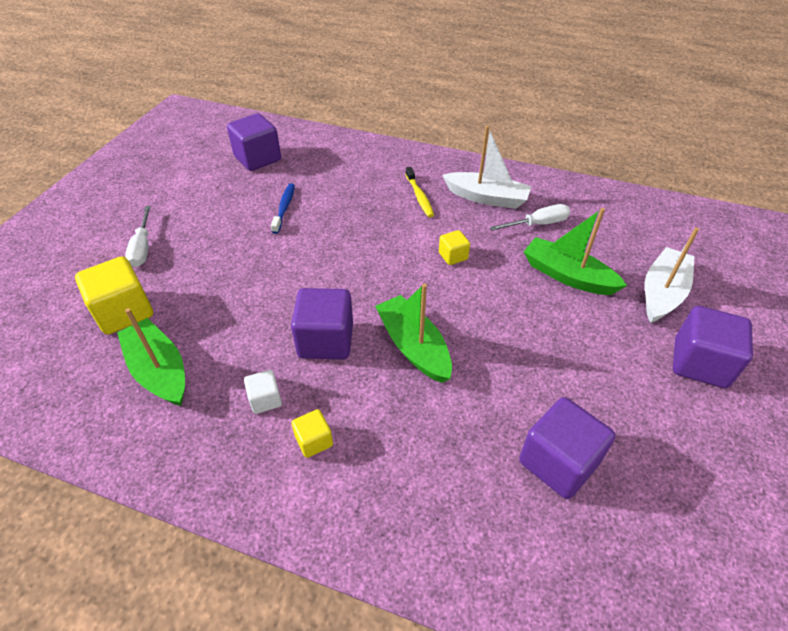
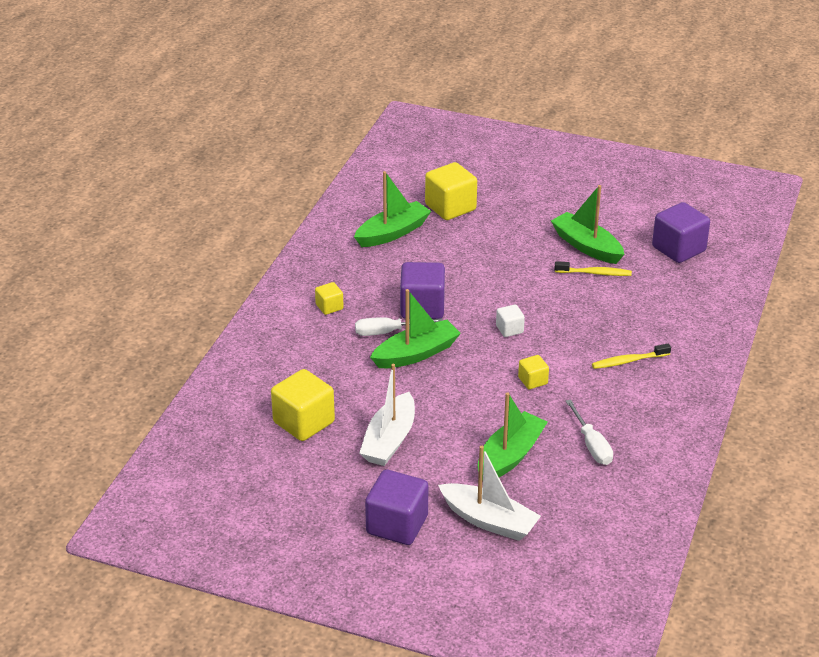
camera: 90 degrees right, 10 degrees down
white screwdriver [125,206,151,267] -> white screwdriver moved to [355,317,443,336]
white cube [244,370,282,414] -> white cube moved to [496,305,525,337]
blue toothbrush [271,183,295,234] -> yellow toothbrush [555,261,632,276]
white boat [442,126,532,209] -> white boat moved to [359,364,415,466]
purple cube [519,397,615,499] -> yellow cube [271,369,335,441]
none -> green boat [551,185,624,264]

